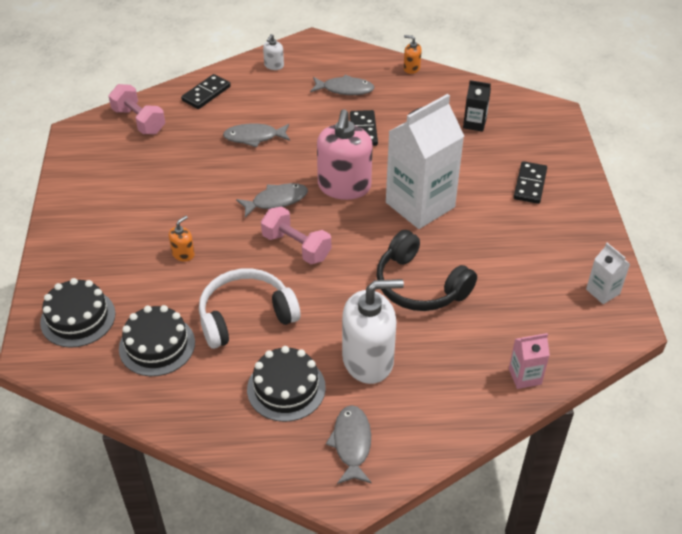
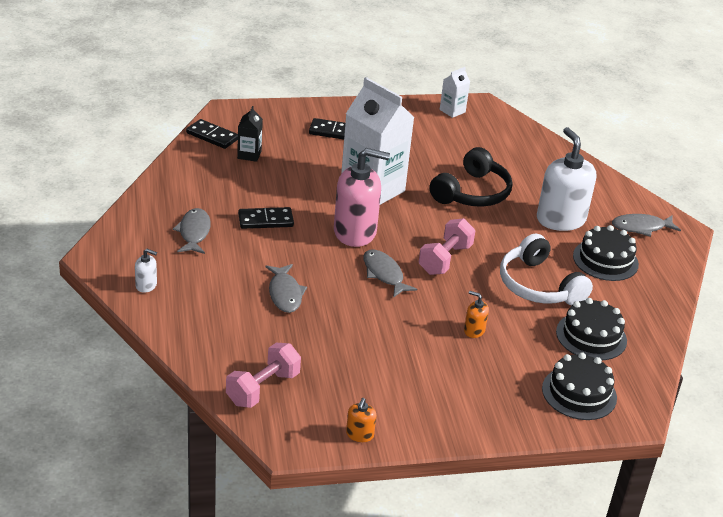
camera: 100 degrees left, 10 degrees down
black domino [181,74,231,109] -> black domino moved to [186,119,238,149]
orange soap dispenser [404,35,422,74] -> orange soap dispenser moved to [346,398,376,442]
pink carton [509,333,550,389] -> none

